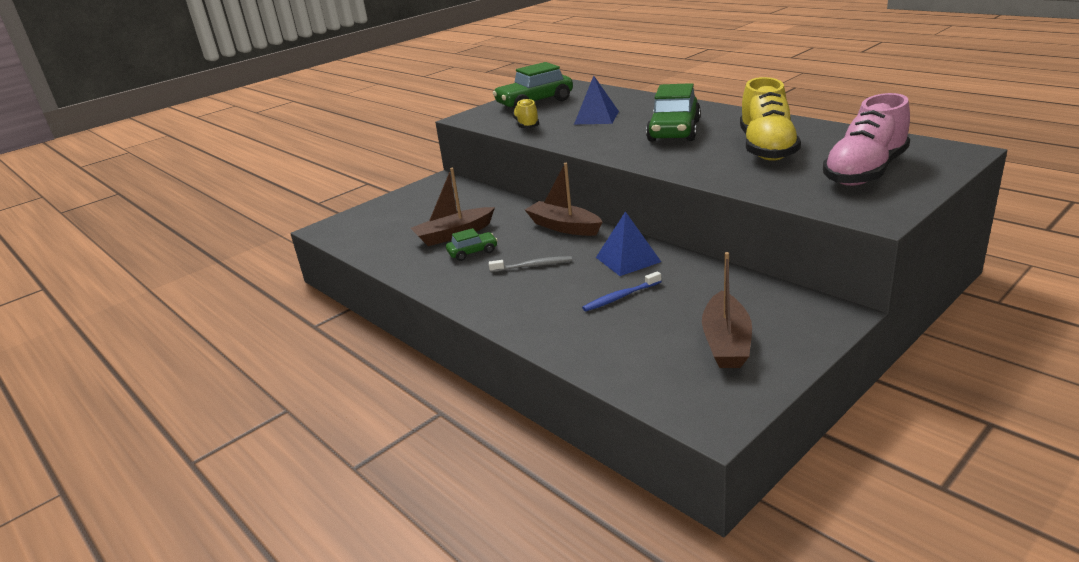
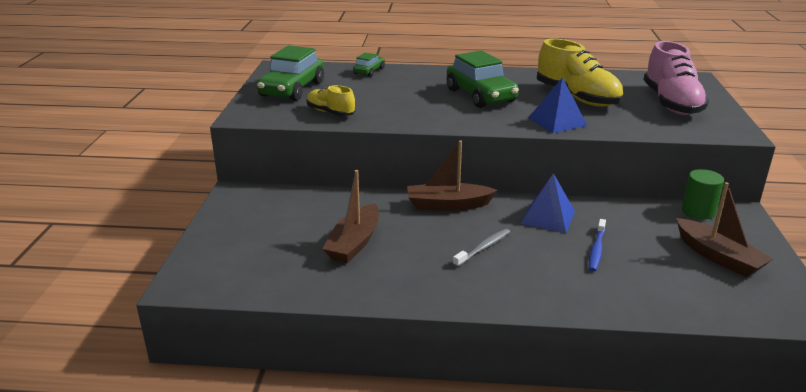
camera: 45 degrees left, 0 degrees up
green car [446,228,498,261] -> green car moved to [353,53,385,77]
blue pyramid [574,76,619,124] -> blue pyramid moved to [528,77,588,133]
none -> green cylinder [682,169,724,219]

